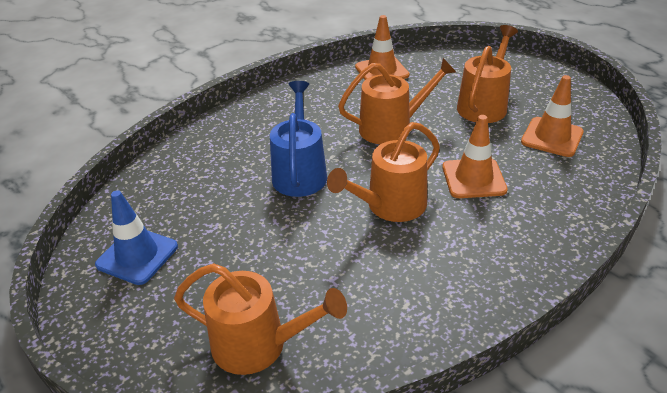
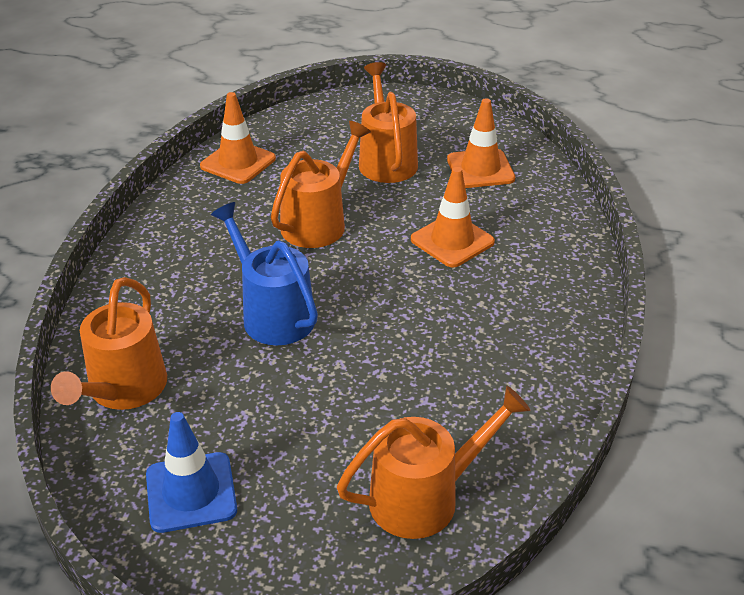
camera: 40 degrees left, 0 degrees up
orange watering can [327,122,440,222] -> orange watering can moved to [51,277,167,410]

